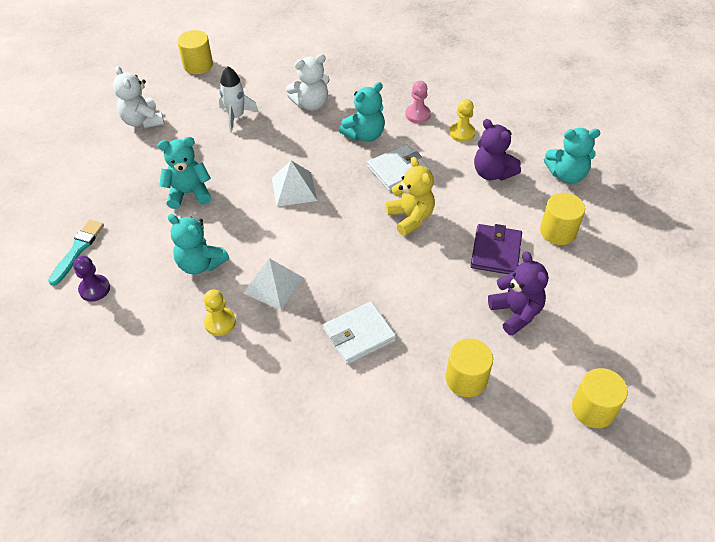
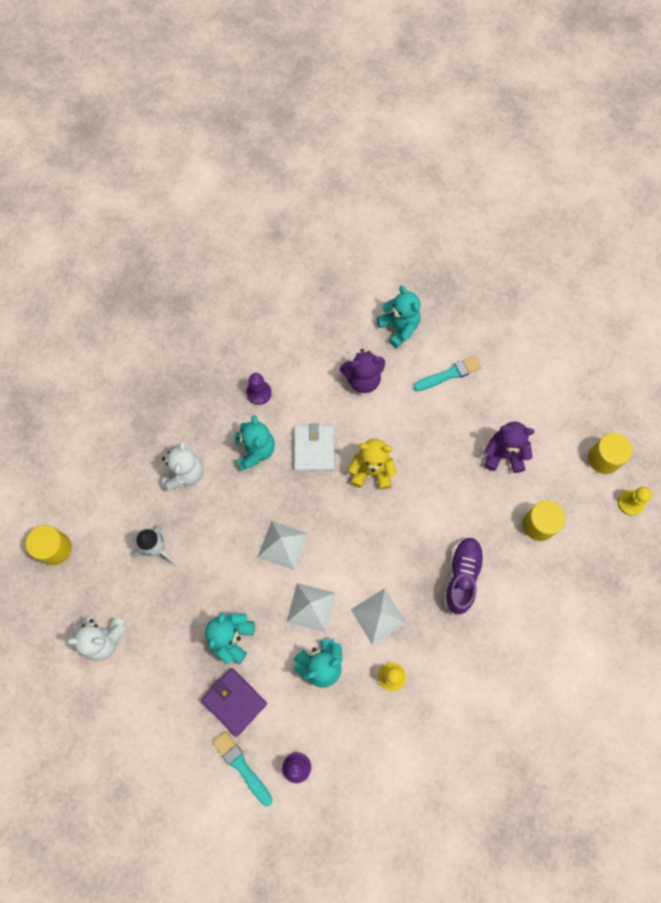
camera: 60 degrees left, 20 degrees up
white wallet [323,302,396,365] -> purple shoe [444,538,485,615]
pink pawn [405,81,431,123] -> purple pawn [246,373,272,405]
yellow pawn [449,99,475,142] -> yellow pawn moved to [617,487,652,516]
purple wallet [471,224,522,274] -> purple wallet moved to [201,668,267,737]
yellow cylinder [540,193,585,245] -> turquoise brush [413,356,482,391]
turquoise teddy bear [544,128,600,184] -> turquoise teddy bear turned 60 degrees counterclockwise [377,285,420,348]
none -> white pyramid [287,583,336,633]

